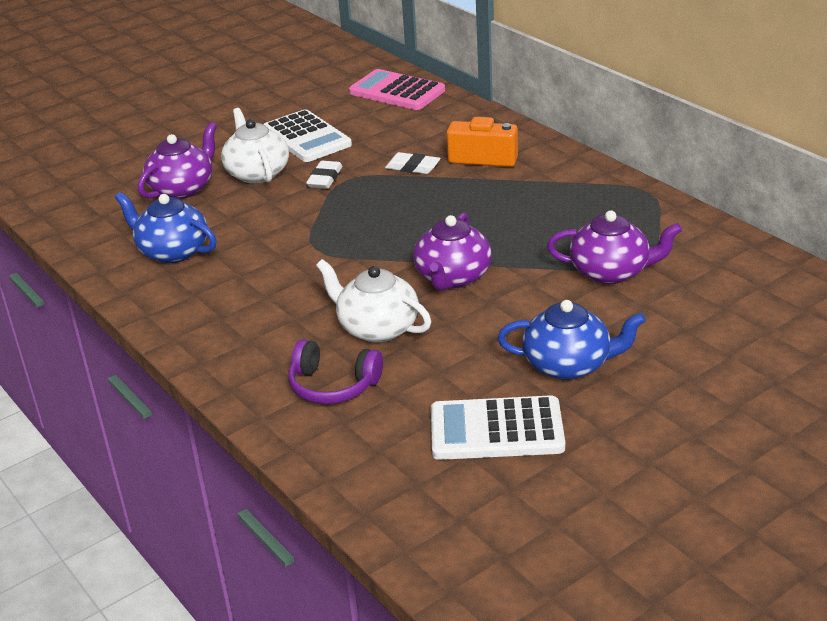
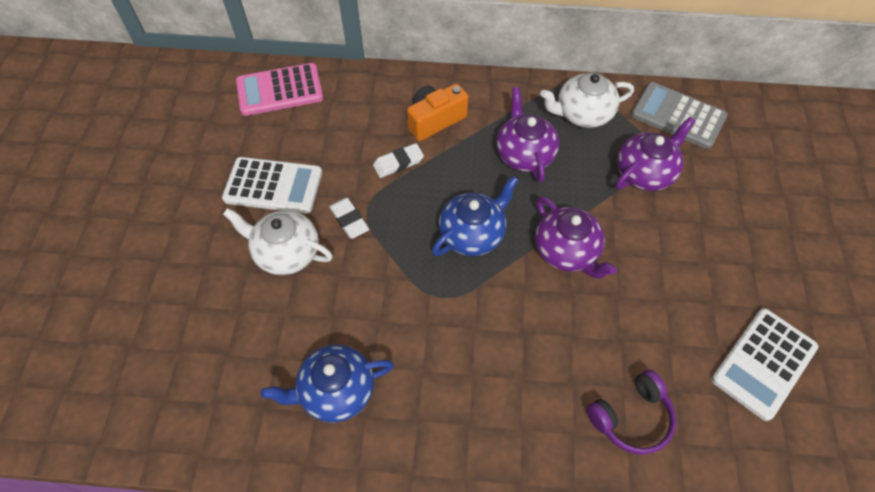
camera: 50 degrees left, 25 degrees up
purple teapot [138,122,217,199] -> purple teapot moved to [496,87,559,183]
white teapot [316,259,431,342] -> white teapot moved to [540,72,634,128]
blue teapot [497,300,646,380] -> blue teapot moved to [432,176,519,256]
none -> grey calculator [631,82,728,149]

